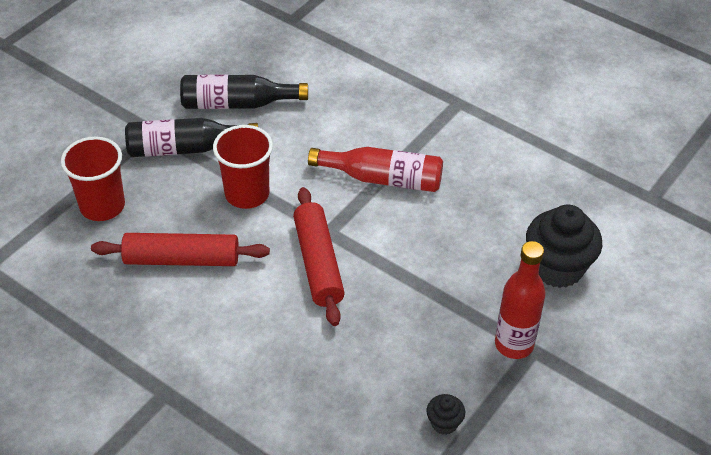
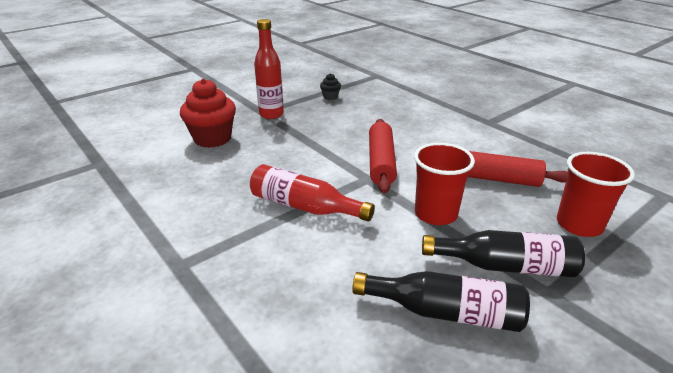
camera: 165 degrees left, 15 degrees down
black cupcake [526,204,602,288] -> red cupcake [180,79,236,148]

